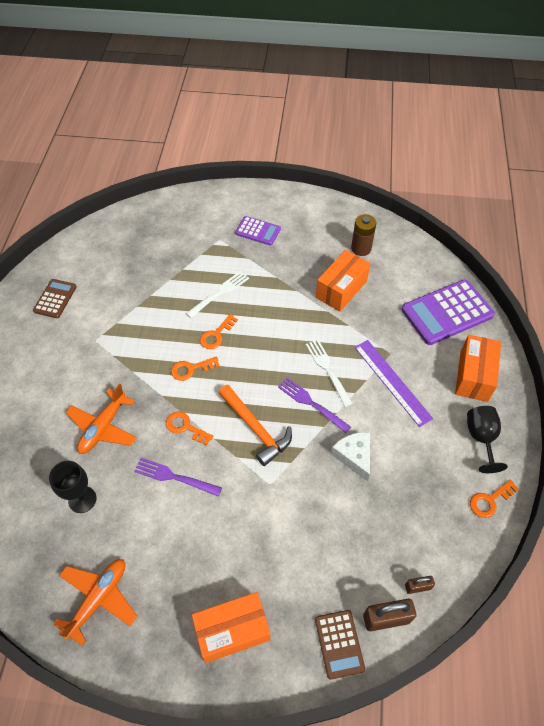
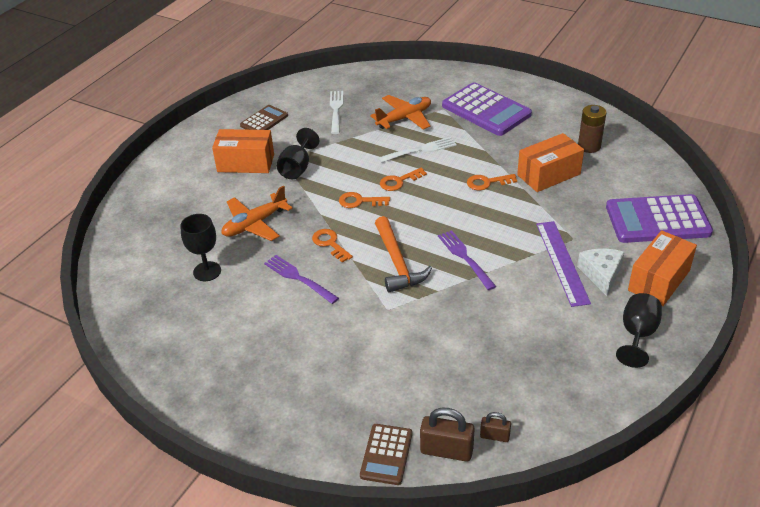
camera: 25 degrees right, 15 degrees down
orange plane [53,559,138,646] -> orange plane moved to [370,95,431,130]
orange box [192,592,270,663] -> orange box moved to [212,129,274,173]
purple calculator [235,216,281,246] -> purple calculator [442,82,532,136], size x1.82
white fork [306,339,353,407] -> white fork moved to [330,91,343,134]
white cheese [331,432,370,482] -> white cheese moved to [577,249,624,296]
orange key [470,479,519,518] -> orange key moved to [467,174,517,190]
none -> black goblet [276,128,319,179]

